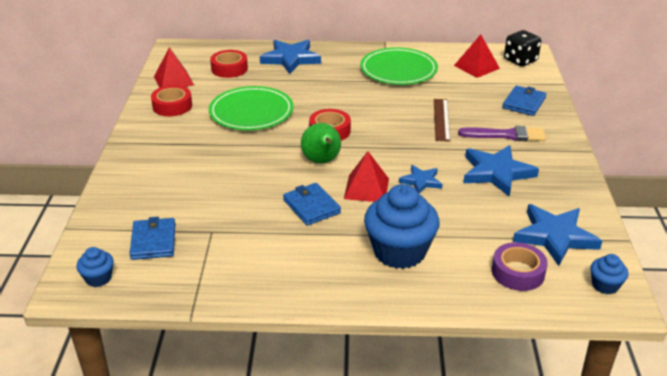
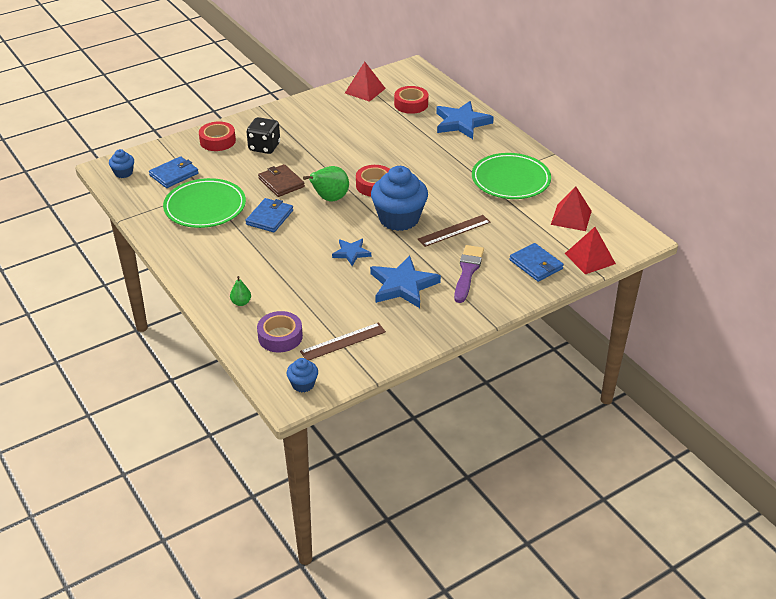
camera: 55 degrees right, 5 degrees up
red tape [151,85,192,116] -> red tape moved to [199,121,236,151]
green plate [209,86,294,130] -> green plate moved to [163,178,246,228]
red pyramid [344,151,389,202] -> red pyramid moved to [565,227,616,274]
blue cupcake [364,184,440,269] -> blue cupcake moved to [371,166,428,231]
purple brush [458,126,546,141] -> purple brush turned 135 degrees counterclockwise [454,245,484,303]
blue wallet [502,86,546,116] -> blue wallet turned 60 degrees clockwise [510,243,564,282]
black dice [504,30,541,66] -> black dice moved to [247,117,280,154]
blue star [513,204,602,266] -> brown ruler [300,323,386,360]
none -> green pear [230,276,251,306]
none -> brown wallet [258,164,305,197]

